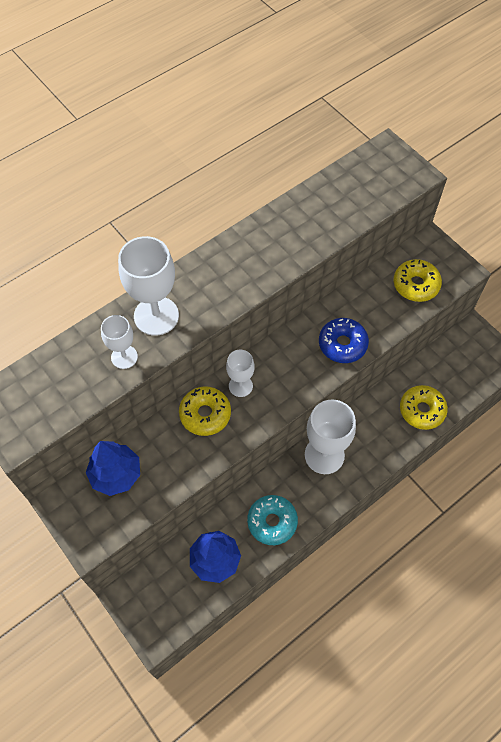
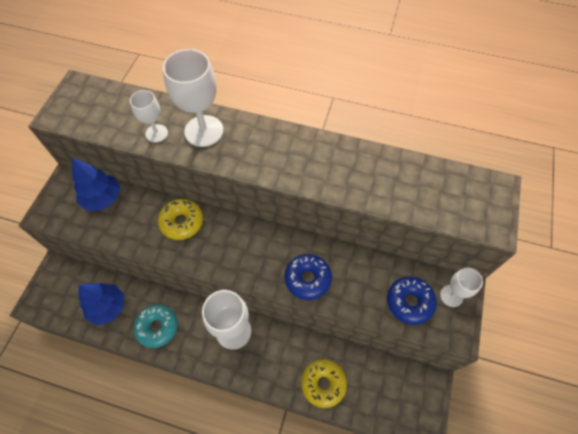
camera: 55 degrees right, 0 degrees up
white goblet [226,350,255,397] -> white goblet moved to [440,267,483,307]
yellow donut [393,259,442,302] -> blue donut [387,276,437,325]

